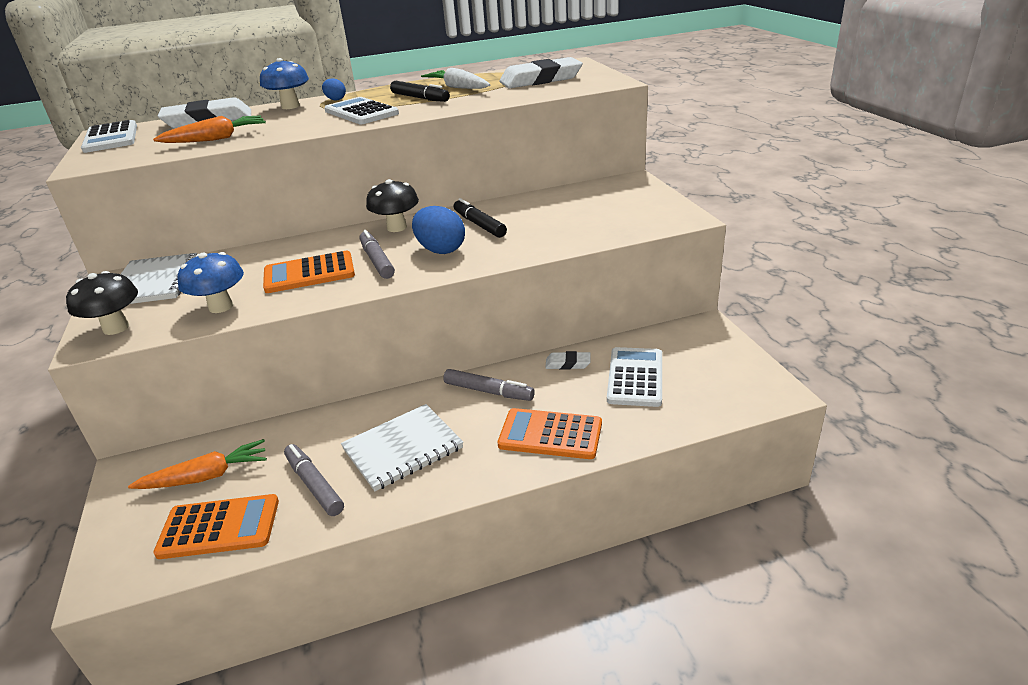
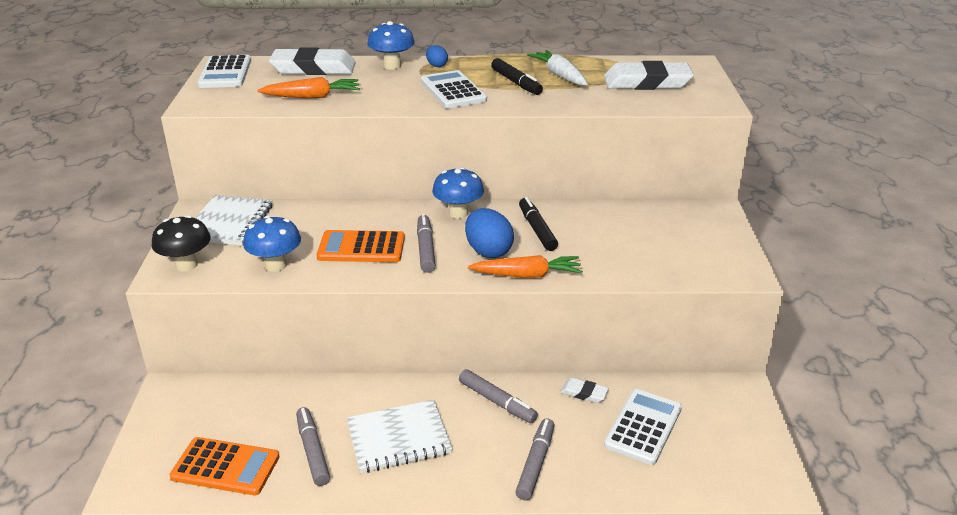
camera: 15 degrees right, 0 degrees up
orange carrot [128,439,267,489] -> orange carrot moved to [468,255,583,278]
black mushroom [366,179,419,232] -> blue mushroom [432,167,484,219]
orange calculator [497,408,602,459] -> grey marker [515,418,554,501]

